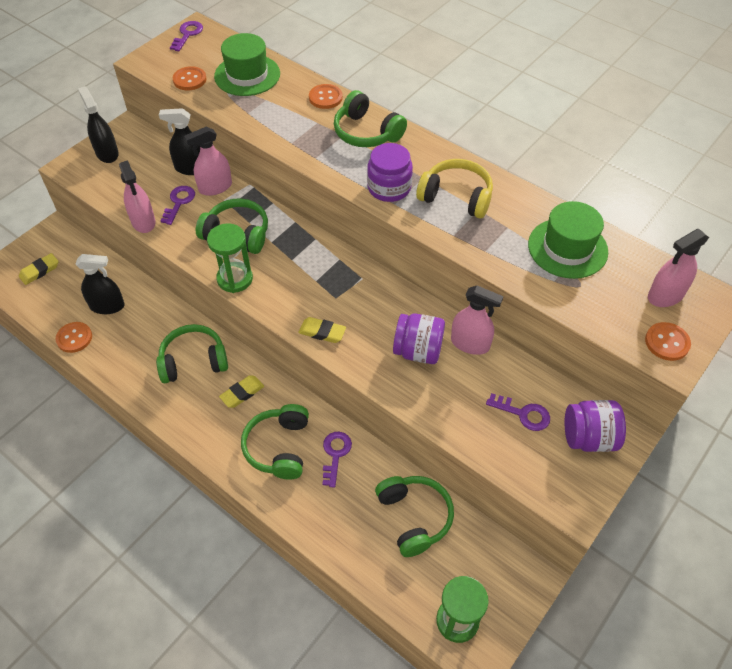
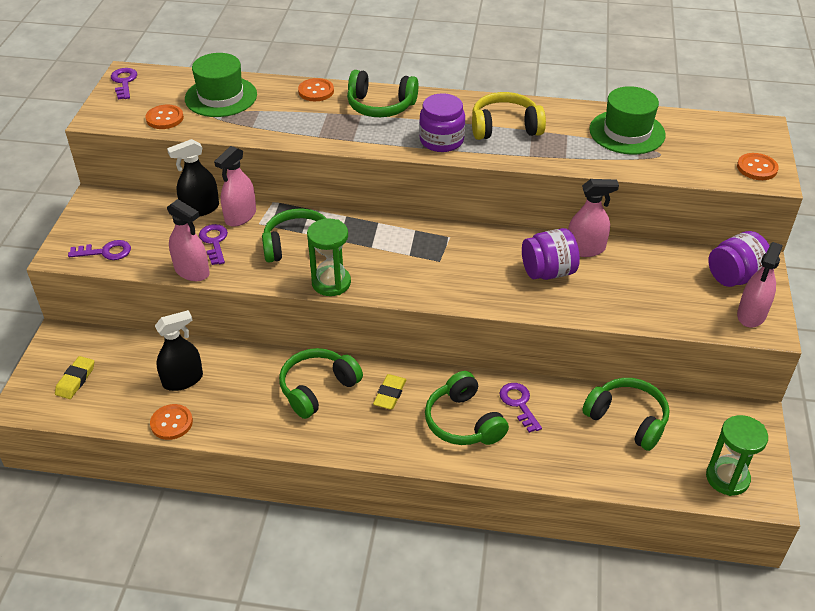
camera: 30 degrees left, 10 degrees down
black spray bottle [78,86,119,163] -> none
yellow eraser [298,317,346,343] -> none
purple key [486,393,550,431] -> purple key moved to [68,240,131,260]
pink spray bottle [648,229,709,307] -> pink spray bottle moved to [737,242,783,327]

